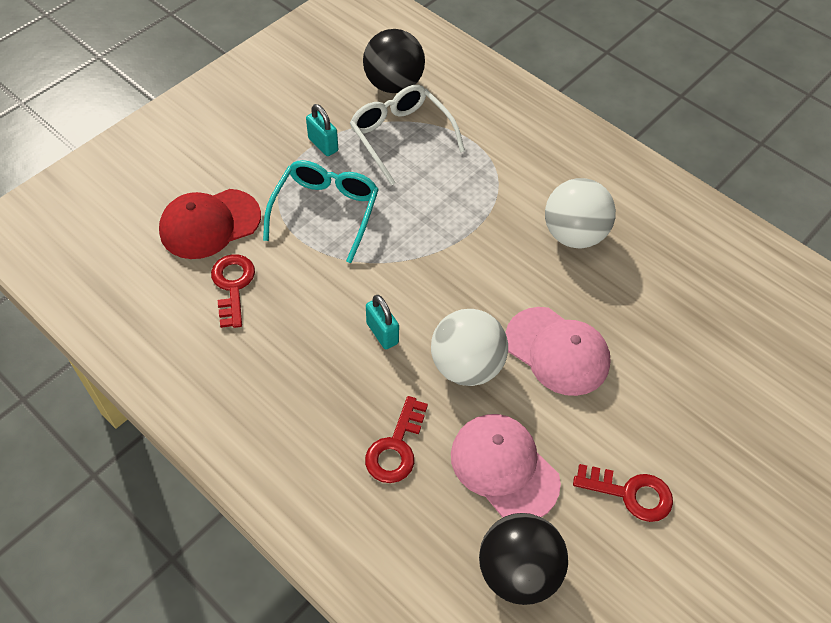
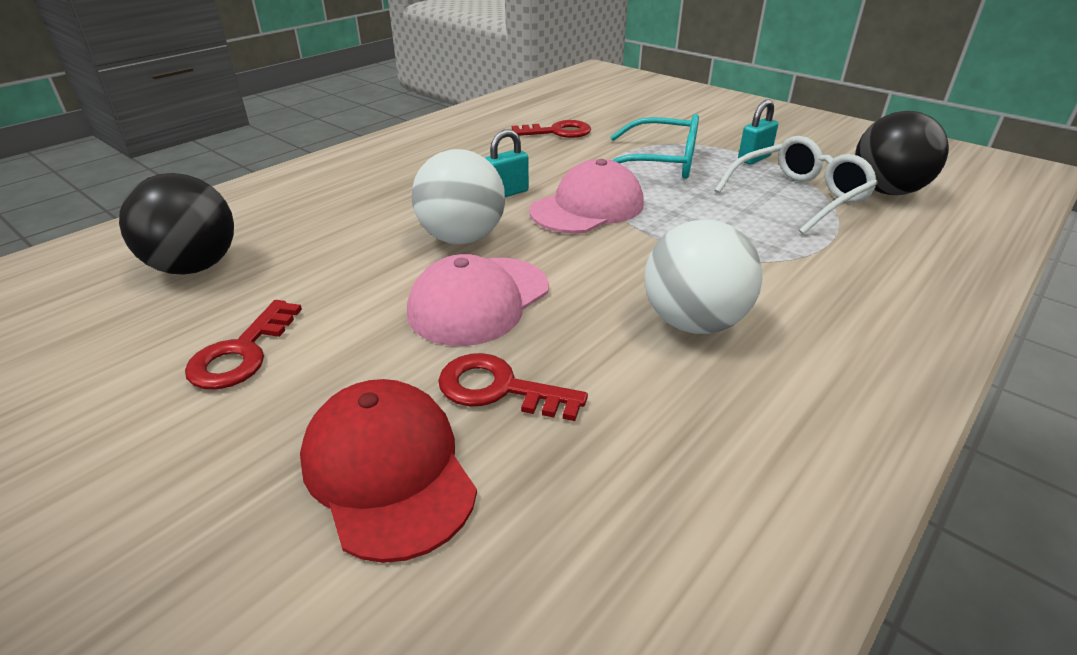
camera: 90 degrees right, 20 degrees down
red cap [159,189,261,259] -> red cap moved to [300,379,477,563]
red key [365,396,428,483] -> red key moved to [438,353,588,421]
pink cap [451,414,561,518] -> pink cap moved to [530,159,644,234]

